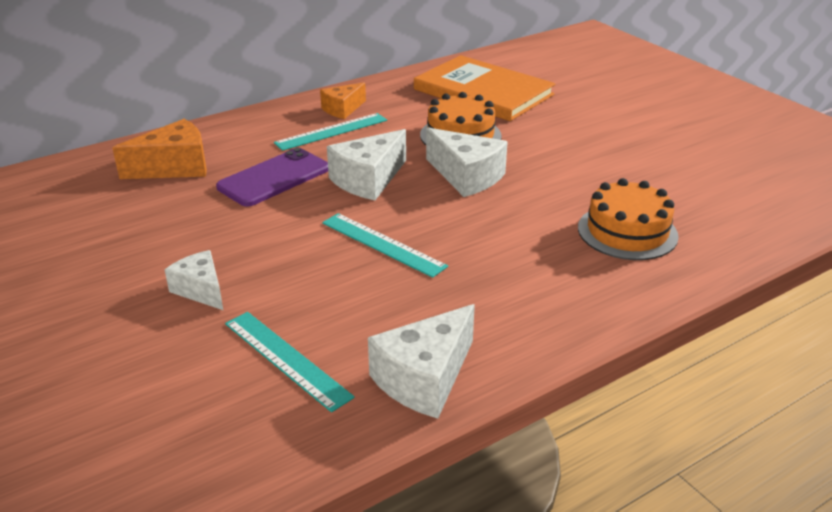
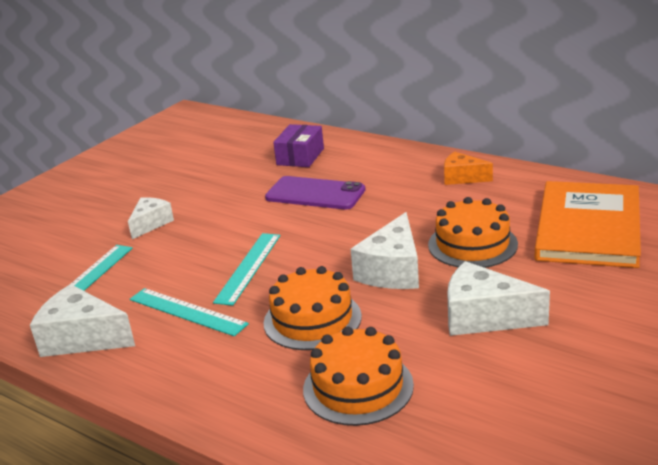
camera: 70 degrees right, 5 degrees down
orange cheese [112,119,207,179] -> purple box [273,124,324,167]
turquoise ruler [274,113,387,151] -> turquoise ruler moved to [130,288,249,336]
white cheese [327,129,406,200] -> white cheese moved to [447,261,550,336]
none -> orange cake [264,266,362,350]

